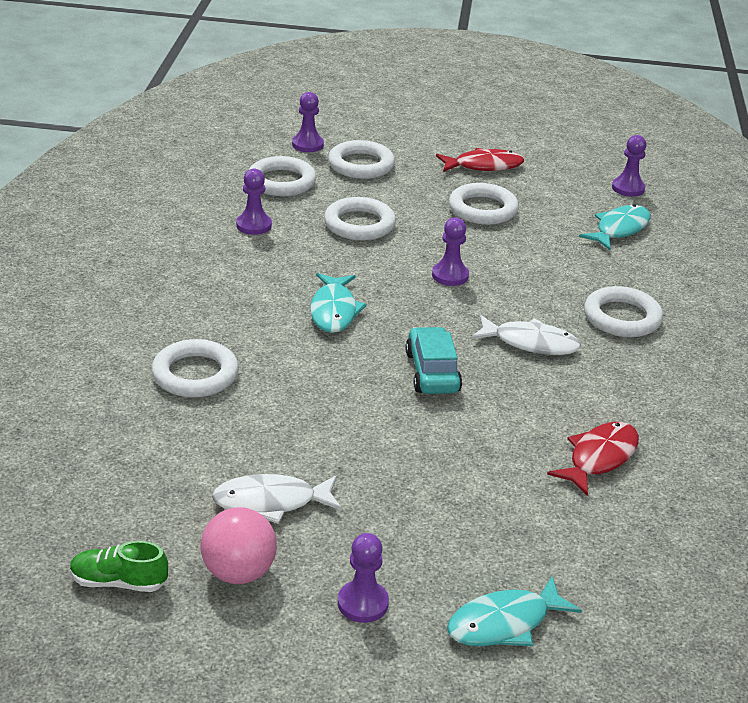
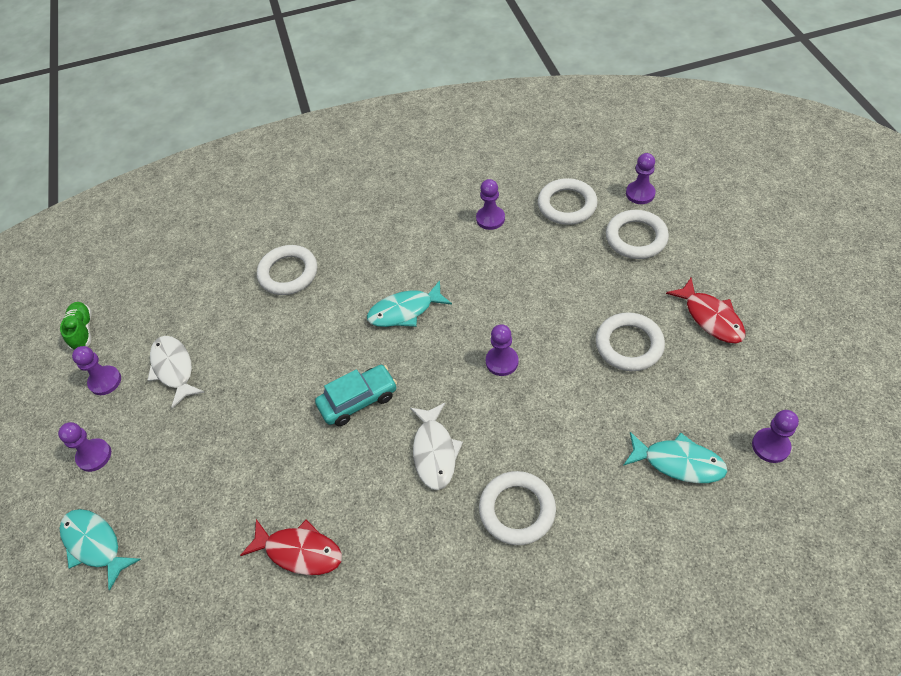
camera: 75 degrees right, 20 degrees up
pink ball [201,507,277,584] -> purple pawn [72,346,121,395]
white ring [324,197,396,240] -> none

